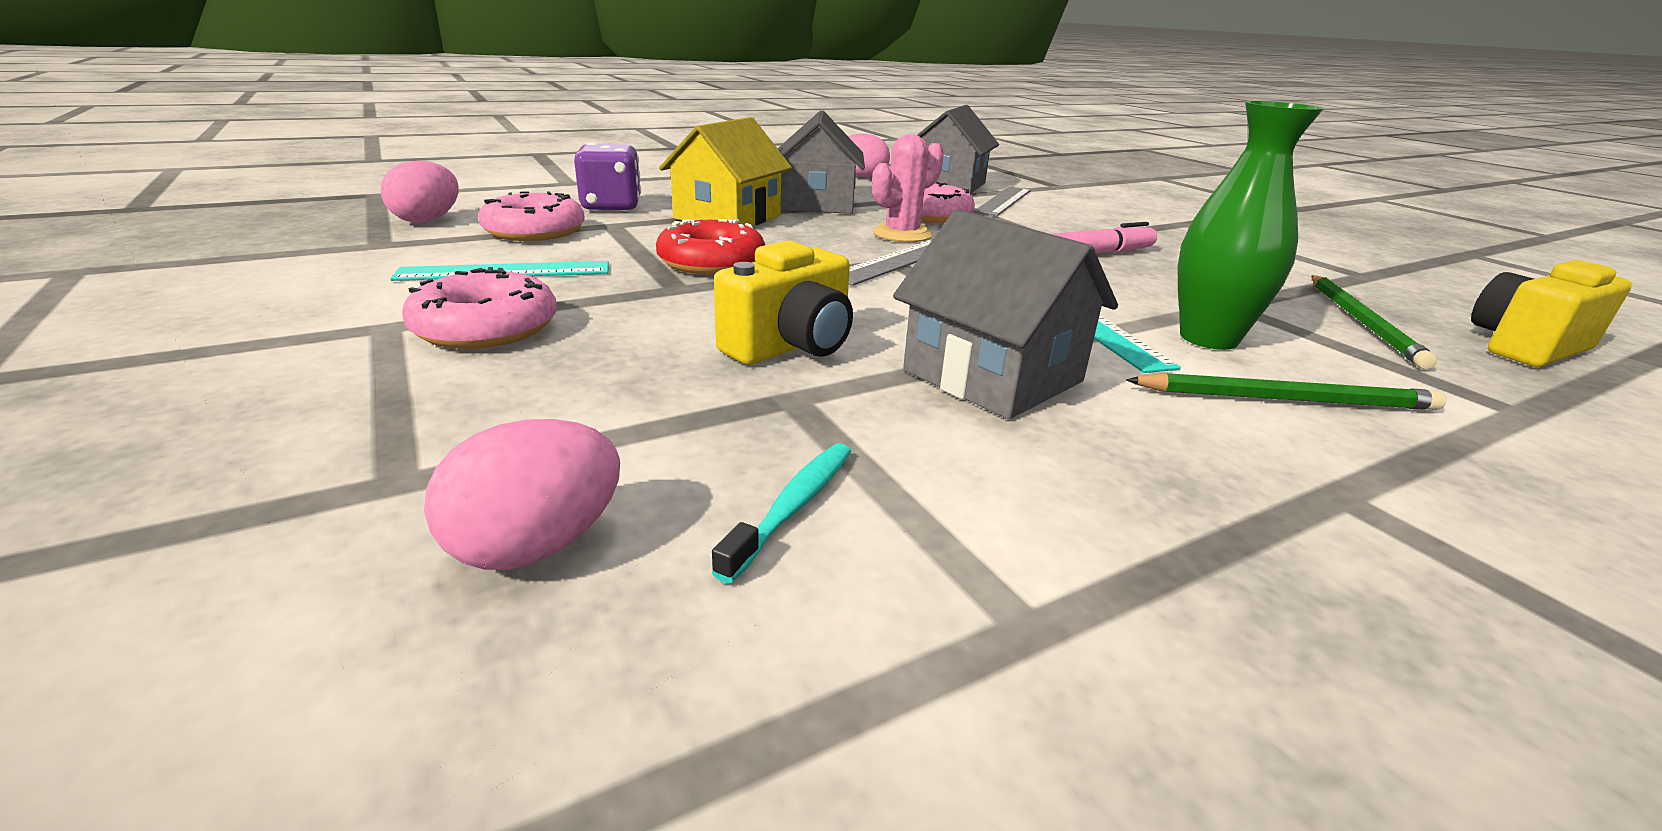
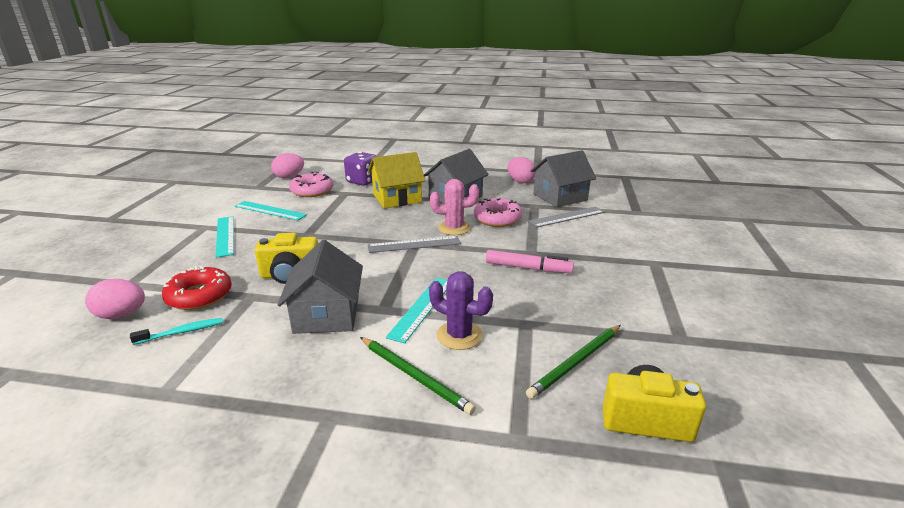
camera: 40 degrees right, 0 degrees up
pink donut [402,267,557,349] -> turquoise ruler [215,216,234,258]
red donut [656,219,765,275] -> red donut moved to [162,266,232,310]
green vase [1178,101,1324,350] -> purple cactus [429,271,493,350]

